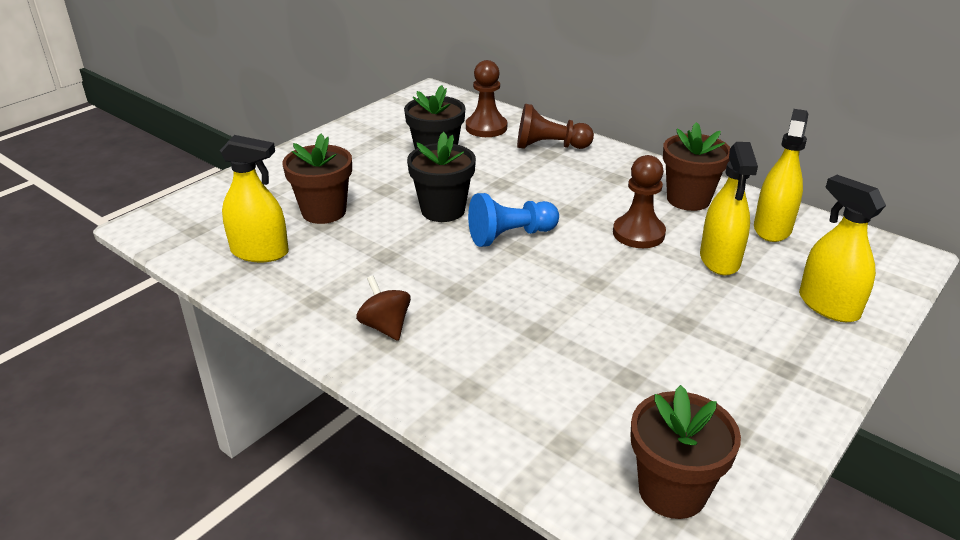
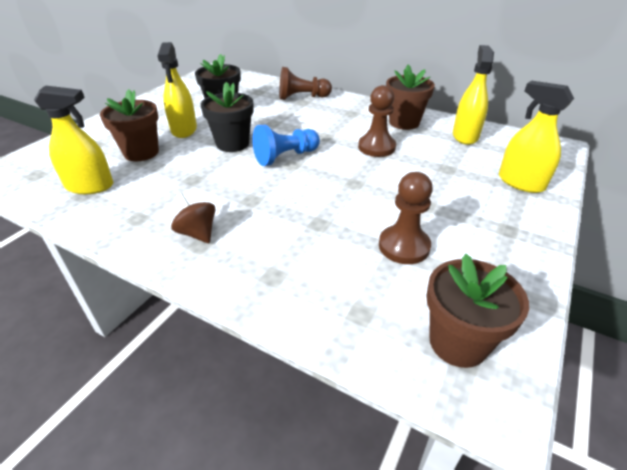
camera: 10 degrees left, 5 degrees up
brown pawn [466,60,507,137] -> brown pawn moved to [379,172,433,264]
yellow spray bottle [700,142,758,276] -> yellow spray bottle moved to [157,42,197,138]

